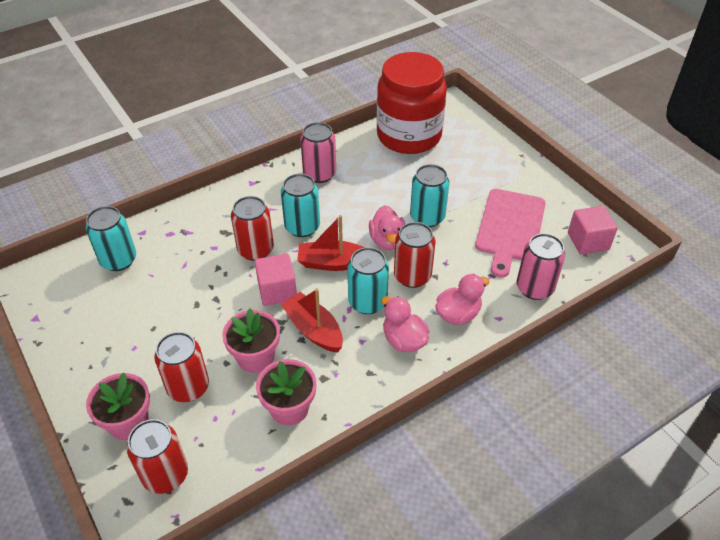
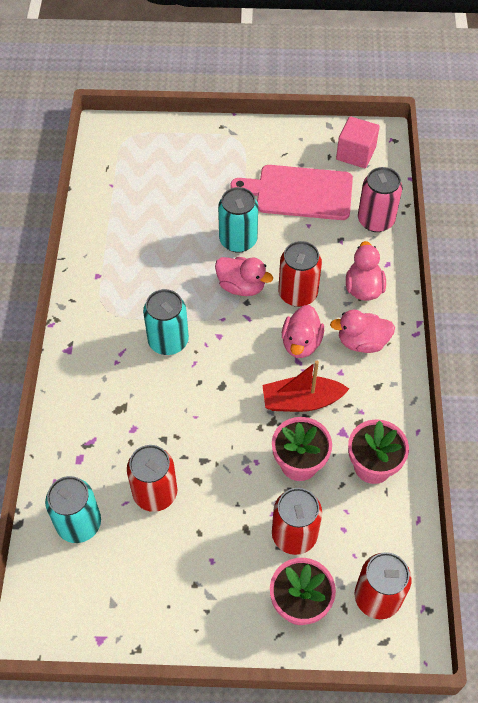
camera: 55 degrees left, 10 degrees up
red can [231,196,274,261] -> red can moved to [127,445,177,512]
pink cube [255,254,297,306] -> none
red boat [297,215,365,271] -> none
pink can [300,122,336,183] -> none
turquoise can [348,247,389,314] -> pink duck [282,305,324,358]
red jar [376,52,447,154] -> none
pink cutting board [475,189,546,278] -> pink cutting board turned 135 degrees clockwise [230,165,353,220]

